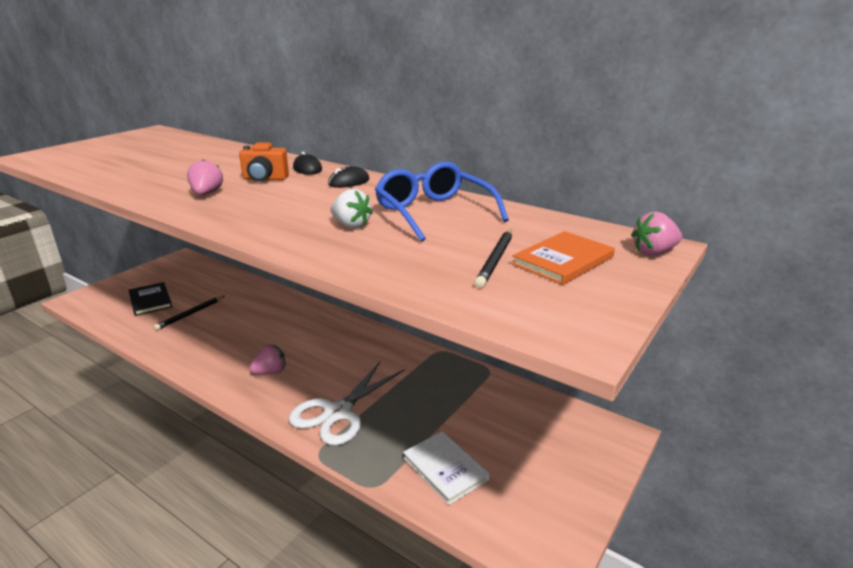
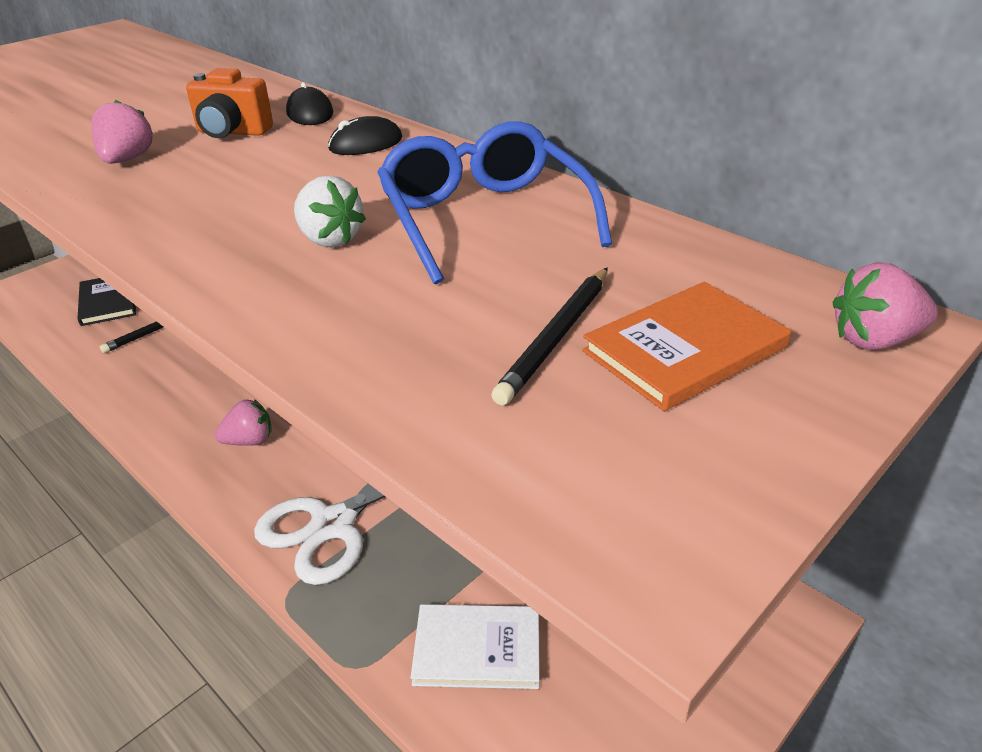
camera: 10 degrees right, 10 degrees up
white book [403,431,490,505] -> white book turned 60 degrees counterclockwise [410,604,540,689]

